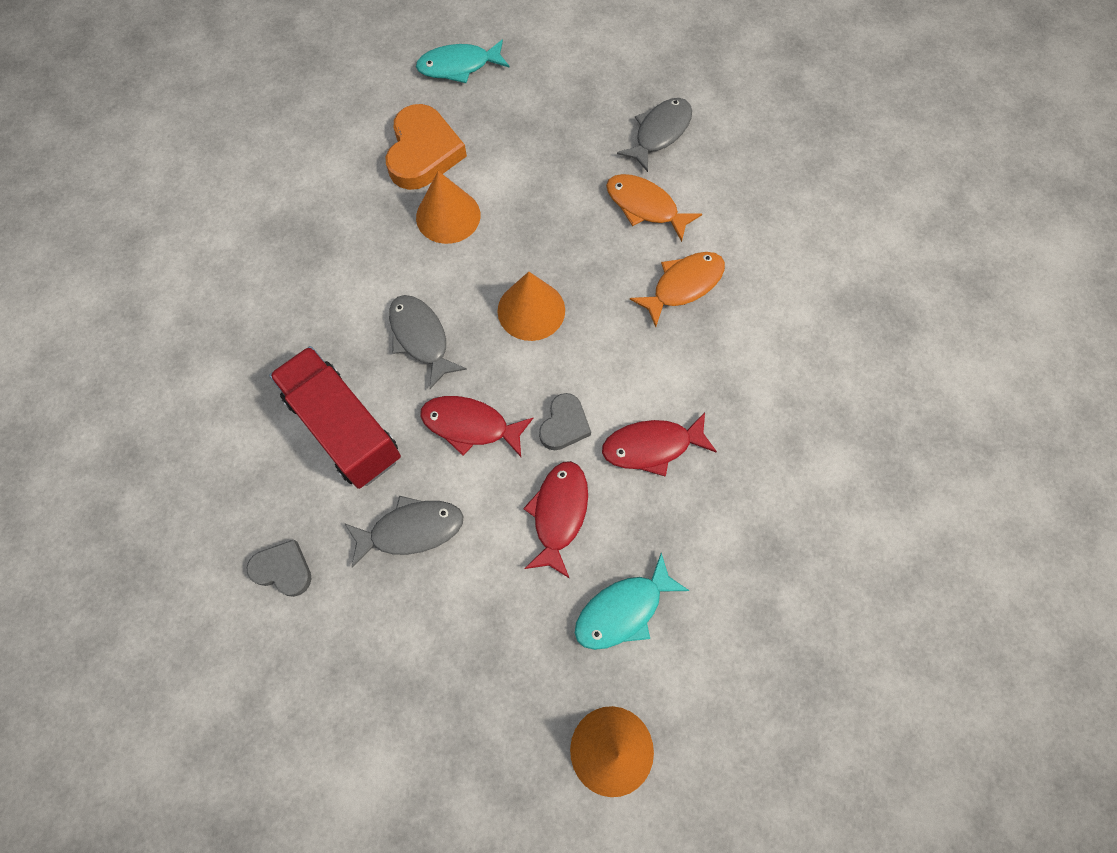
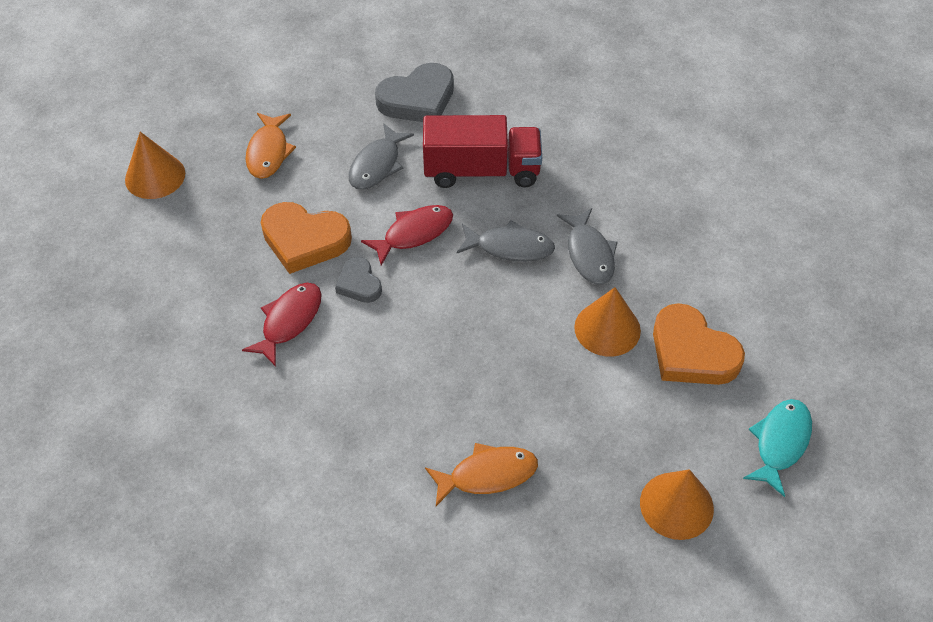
camera: 130 degrees right, 15 degrees down
grey heart [246,539,311,597] -> grey heart [375,63,454,122], size x1.78
orange cone [497,272,565,341] -> orange cone moved to [640,469,714,540]
red fish [523,461,588,579] -> orange heart [261,202,352,274]
turquoise fish [575,553,690,650] -> none
grey fish [617,98,692,172] -> grey fish moved to [557,208,618,285]
orange fish [630,252,725,327] -> orange fish moved to [246,113,296,179]

